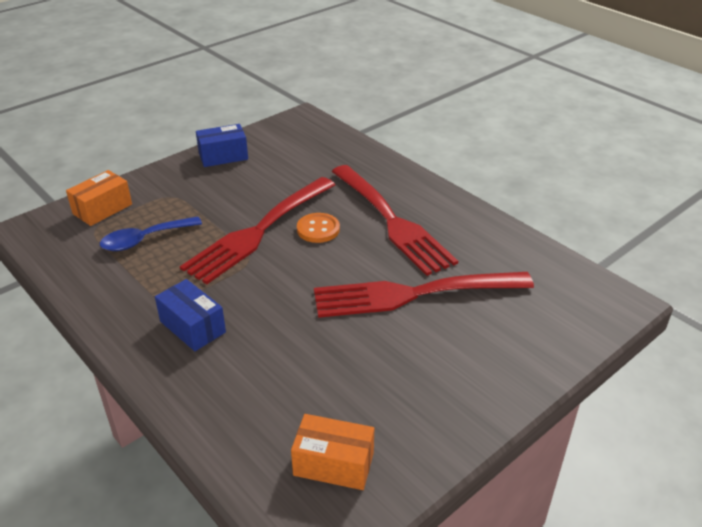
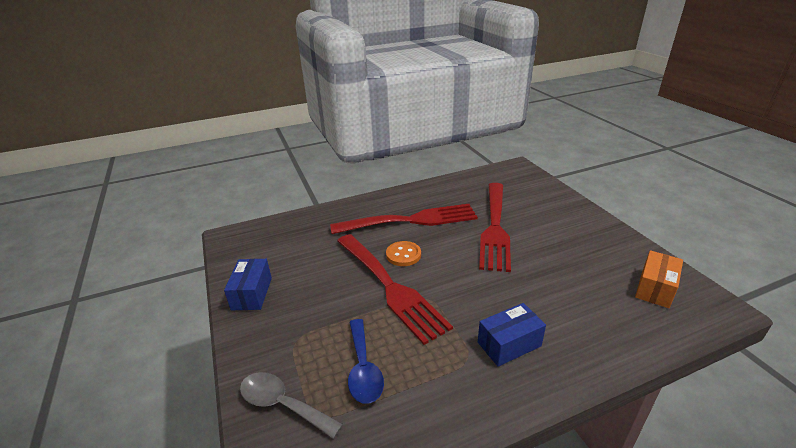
camera: 70 degrees left, 5 degrees down
orange box [66,170,132,226] -> grey spoon [240,372,343,439]

